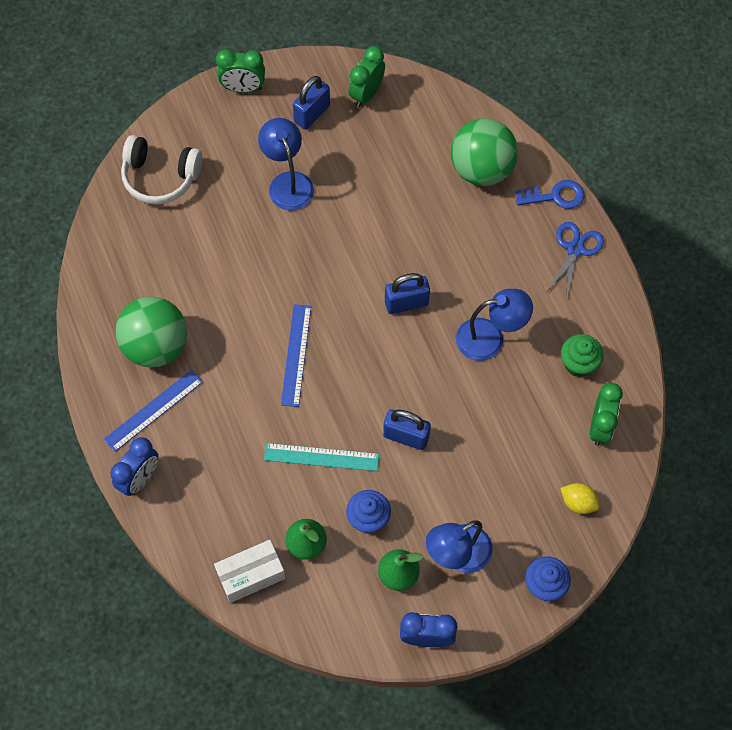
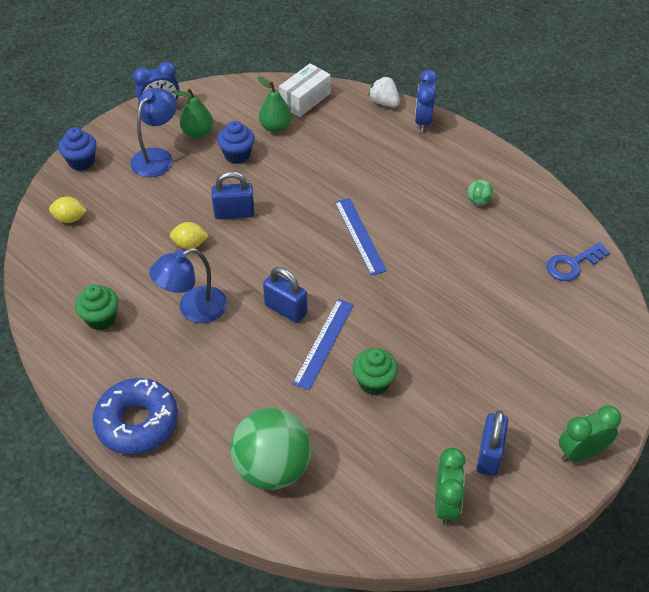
camera: 155 degrees right, 15 degrees down
blue ruler [104,370,203,452] -> blue ruler moved to [292,299,354,390]
green ball [115,296,187,368] -> green ball [467,180,493,205], size x0.40
white headphones [121,135,203,204] -> none
blue lamp [258,118,314,210] -> none
turquoise ruler [264,443,379,471] -> none
blue padlock [385,273,430,314] -> blue padlock turned 75 degrees clockwise [263,267,308,323]
blue key [516,180,584,209] -> blue key moved to [546,242,610,281]
blue scissors [547,222,604,297] -> blue donut [92,378,178,454]
green clock [590,383,623,446] -> none
none -> yellow lemon [170,222,209,249]
none -> green cupcake [353,348,398,395]
none -> white strawberry [368,76,400,107]

